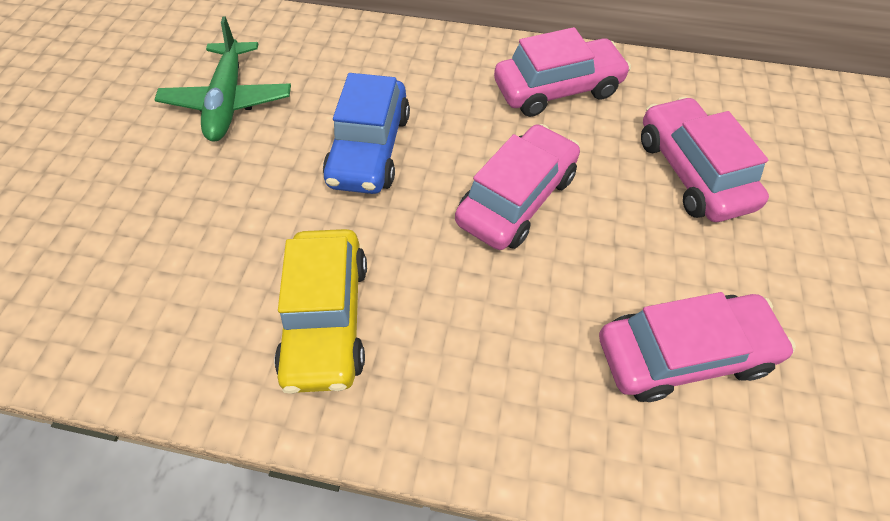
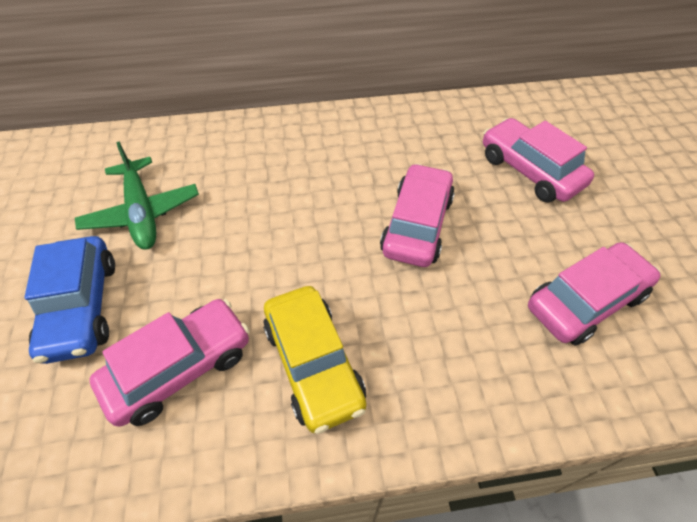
camera: 20 degrees left, 5 degrees down
blue car [323,73,410,194] -> blue car moved to [24,236,115,364]
pink car [494,27,631,117] -> pink car moved to [90,299,250,427]

